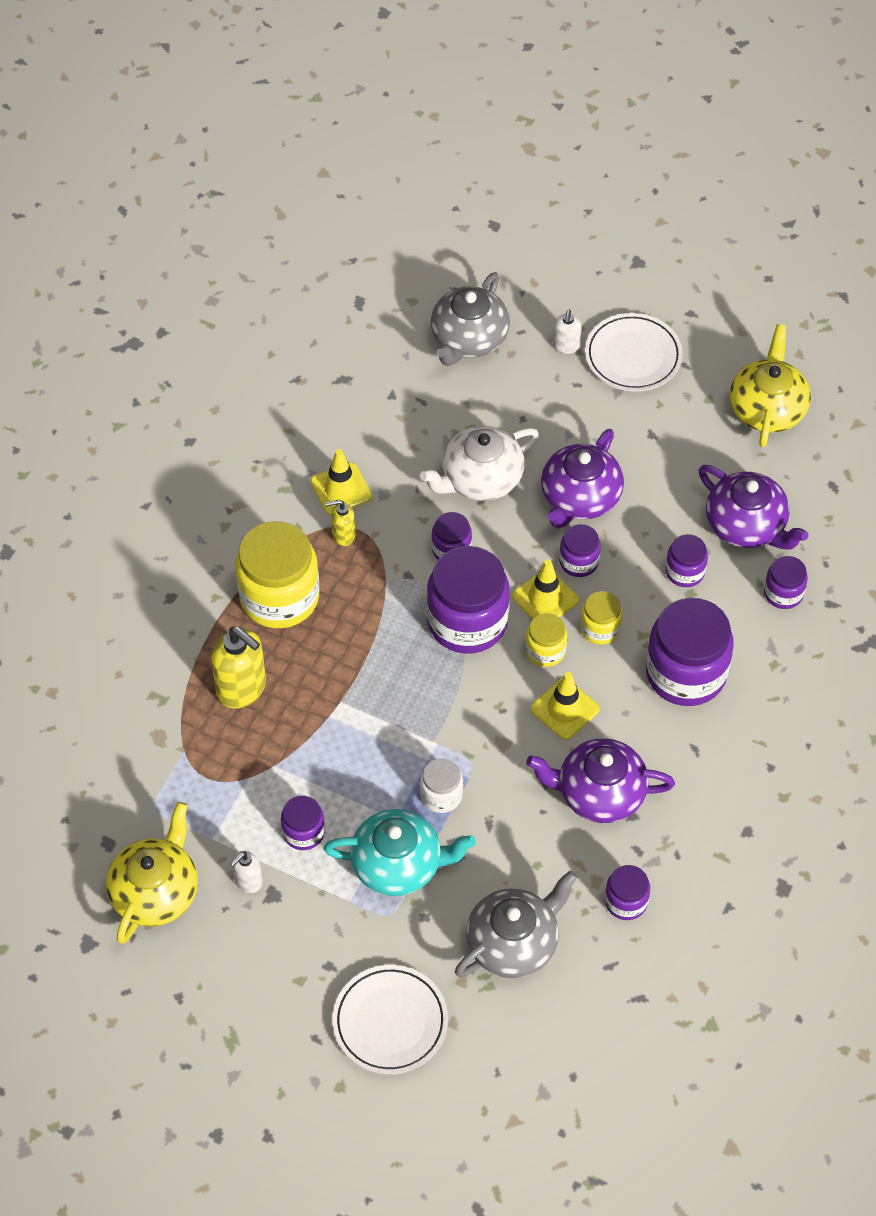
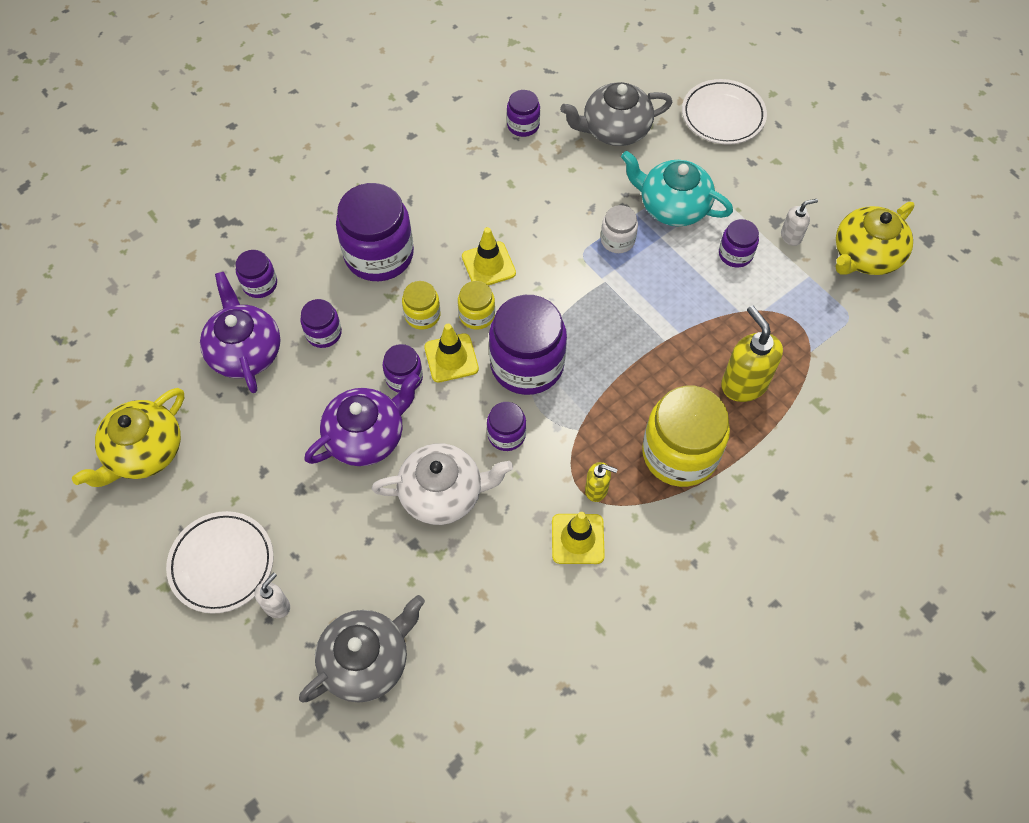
camera: 155 degrees left, 5 degrees up
purple teapot [526,738,675,823] -> none

